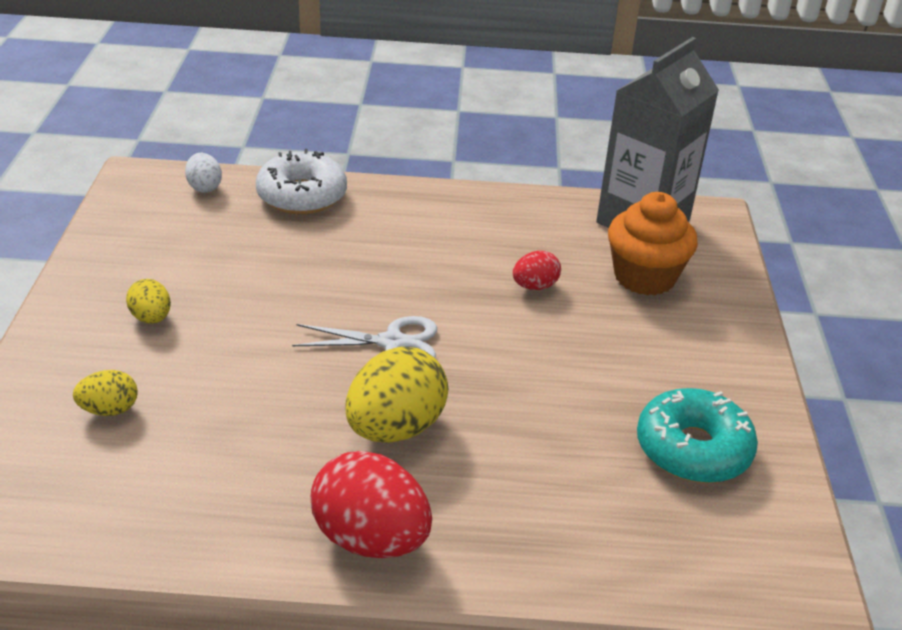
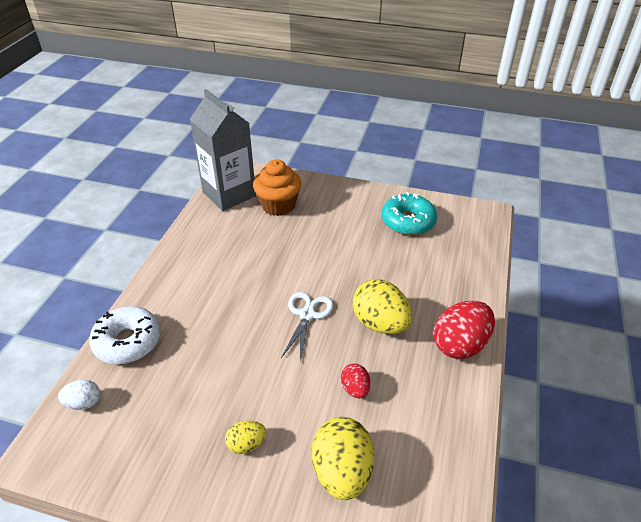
camera: 75 degrees left, 5 degrees up
yellow egg [73,370,138,416] -> yellow egg [312,417,374,500], size x1.91
red egg [513,251,561,290] -> red egg moved to [341,364,371,398]

